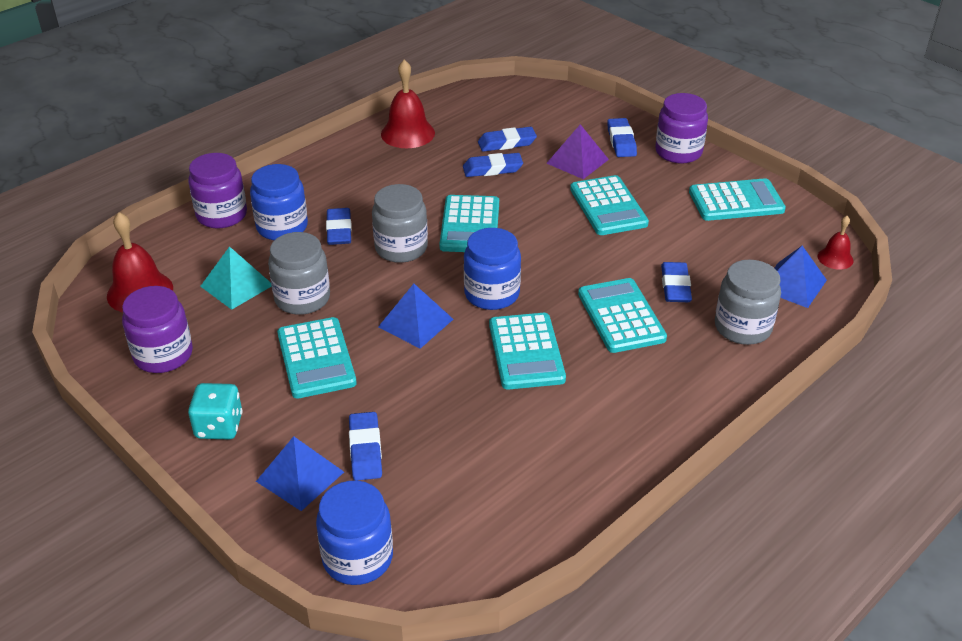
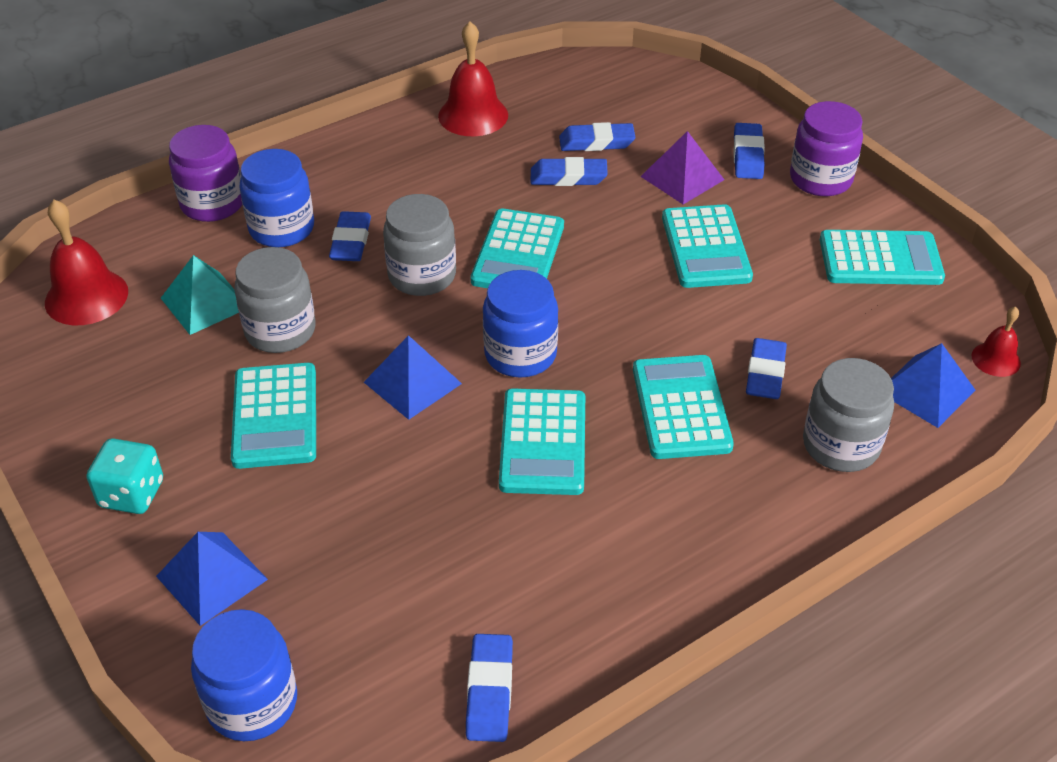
camera: 10 degrees right, 5 degrees up
purple jar [122,286,193,373] -> none
blue eraser [349,412,382,481] -> blue eraser moved to [466,634,513,742]

